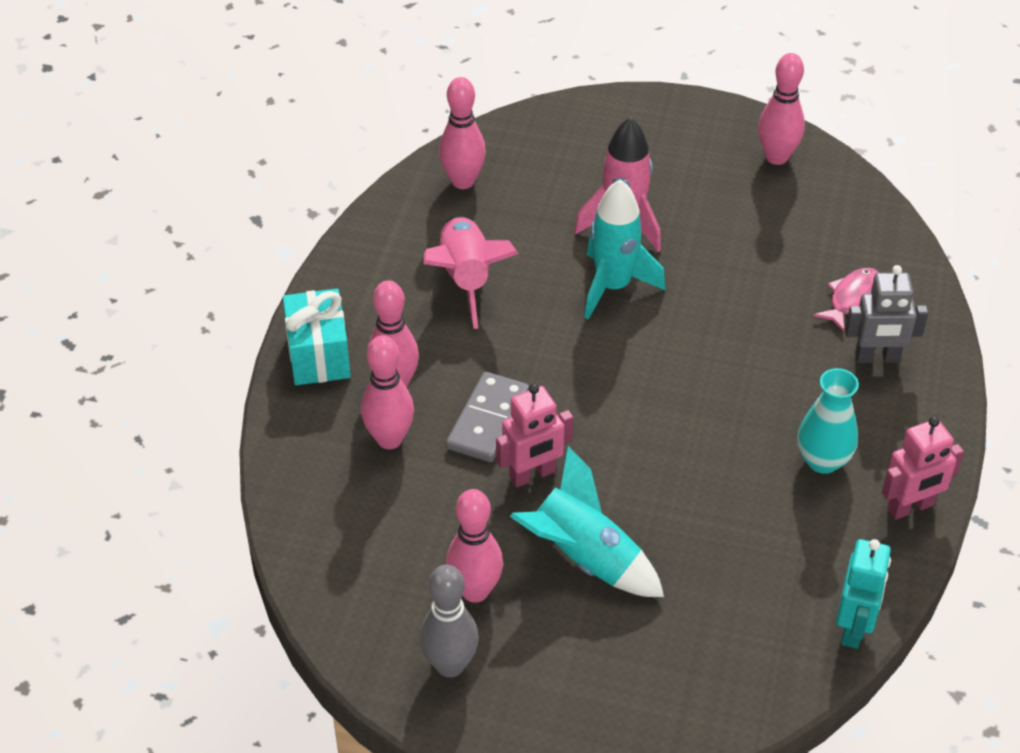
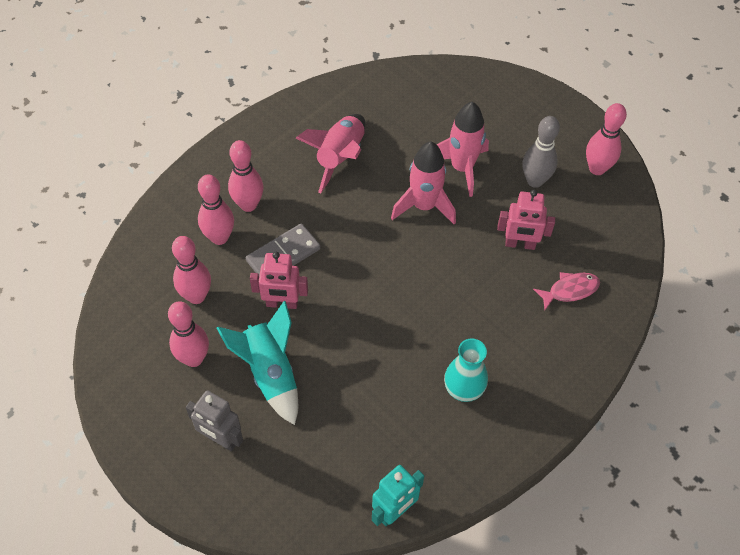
camera: 30 degrees right, 10 degrees up
turquoise gift [283,288,351,385] -> none
grey bowling pin [420,565,479,678] -> grey bowling pin moved to [523,116,560,188]
pink bowling pin [439,77,486,189] -> pink bowling pin moved to [172,236,211,304]
turquoise rocket [585,179,665,320] -> pink rocket [391,142,456,224]
grey robot [845,265,929,363] -> grey robot moved to [186,390,243,451]
pink robot [882,416,964,520] -> pink robot moved to [497,190,555,250]

